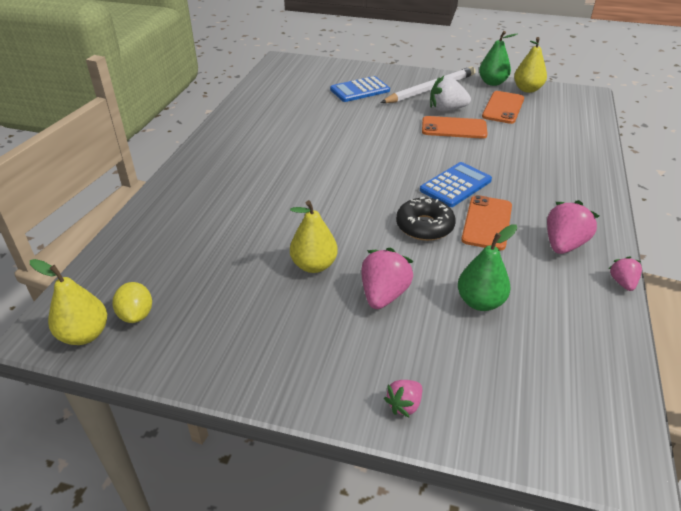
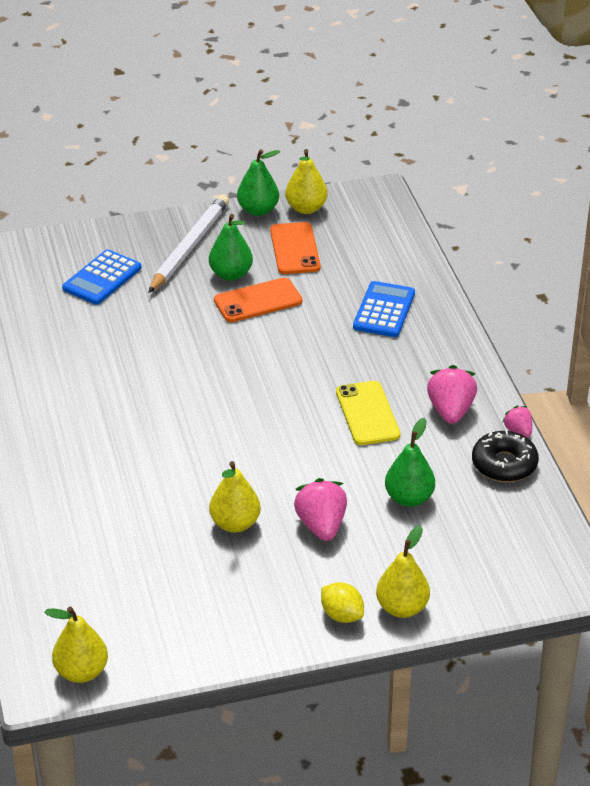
camera: 30 degrees left, 0 degrees up
yellow lemon [112,282,152,323] -> yellow lemon moved to [321,582,364,623]
pink strawberry [384,380,422,418] -> yellow pear [376,525,430,618]
black donut [396,197,456,241] -> black donut moved to [472,430,539,482]
blue calculator [420,162,492,207] -> blue calculator moved to [353,281,415,337]
white strawberry [430,76,471,111] -> green pear [209,214,253,281]
orange phone [461,195,512,250] -> yellow phone [336,381,400,445]

